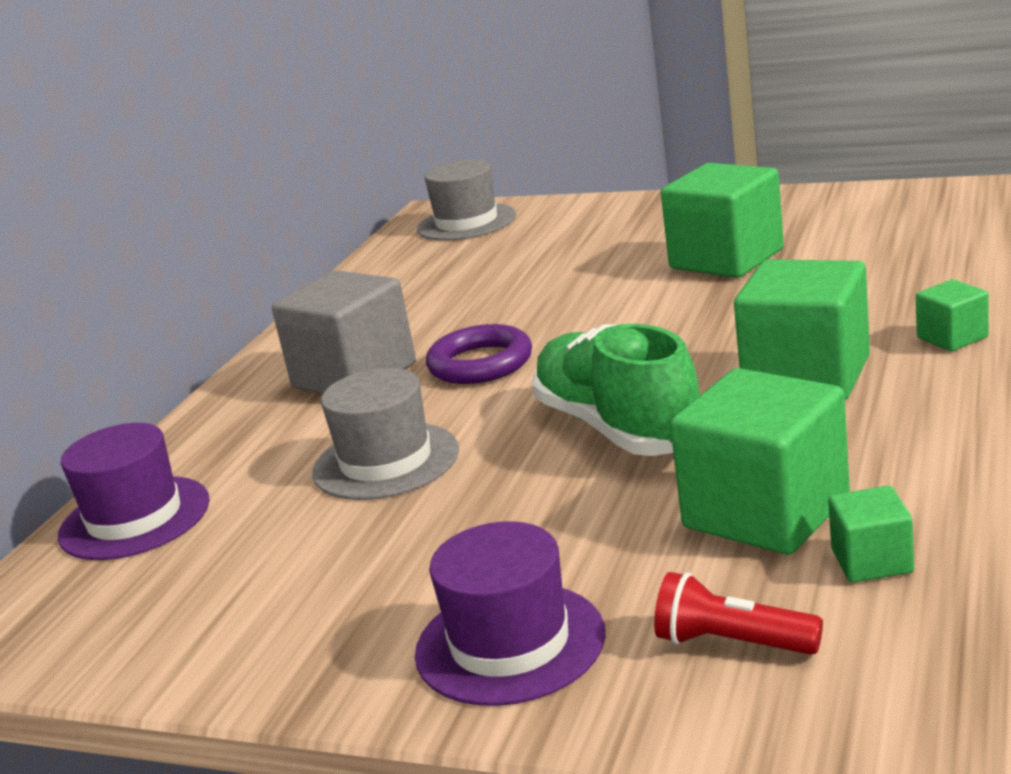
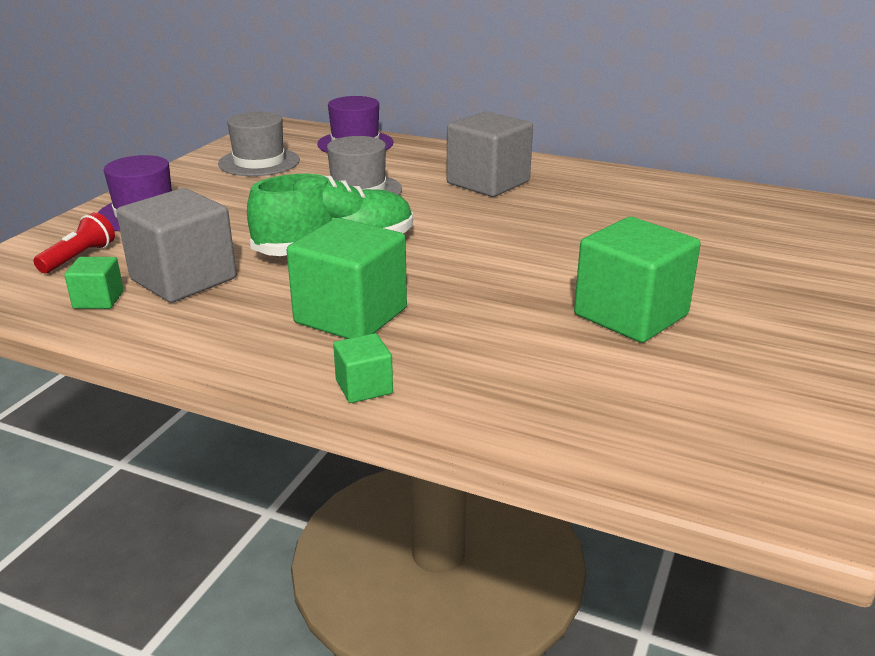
camera: 90 degrees right, 5 degrees up
grey hat [417,160,516,241] -> grey hat moved to [218,112,300,176]
purple ring [426,324,532,384] -> none
green cube [670,368,850,555] -> grey cube [116,188,237,303]

